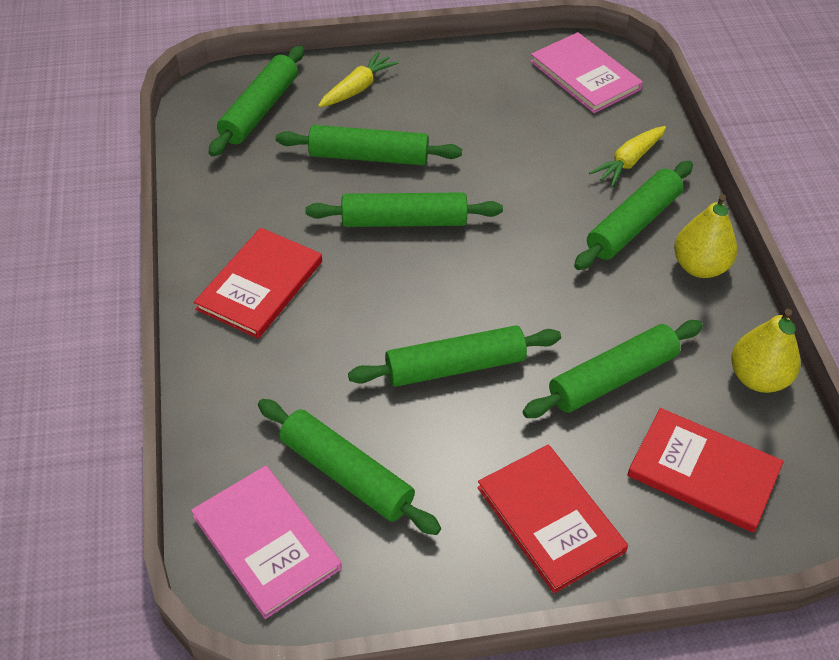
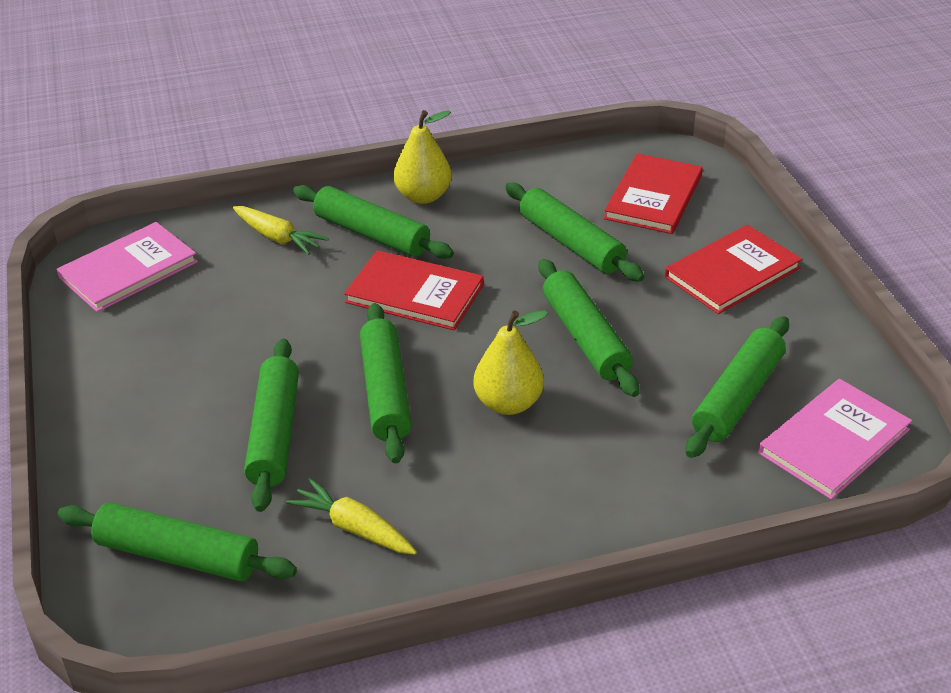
camera: 95 degrees left, 10 degrees down
red book [194,228,322,339] -> red book moved to [344,250,484,330]
yellow carrot [318,51,399,107] -> yellow carrot moved to [286,478,417,554]
yellow pear [731,309,800,393] -> yellow pear moved to [474,310,548,415]

